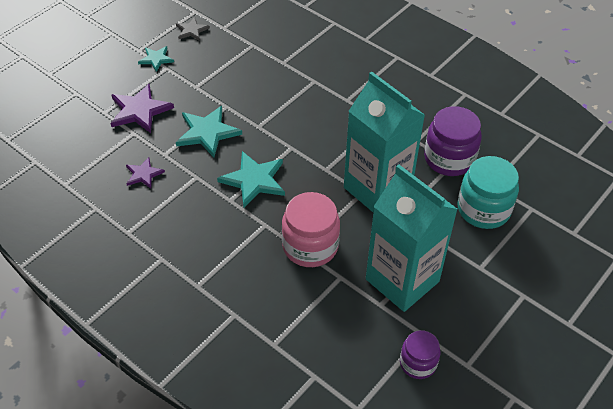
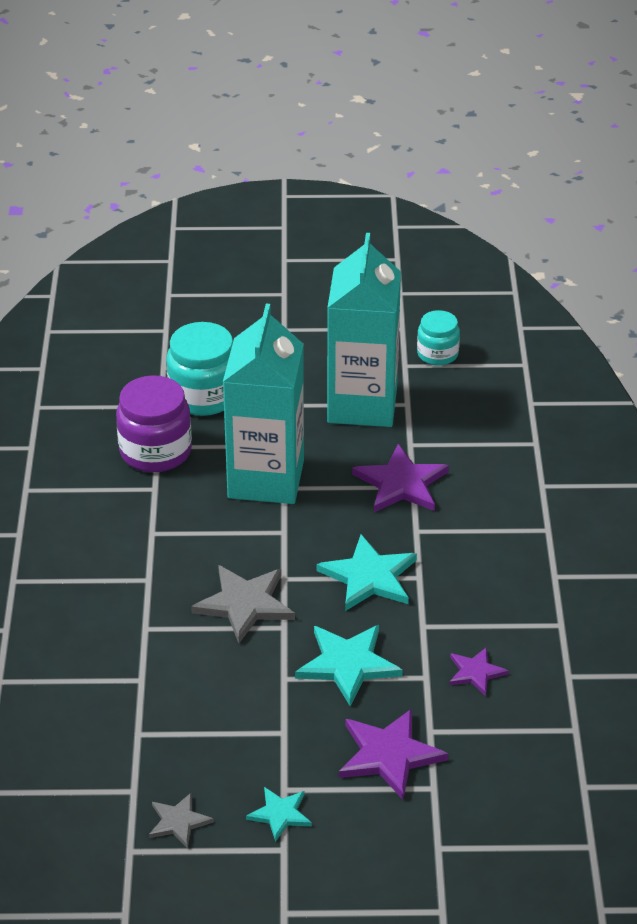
camera: 130 degrees left, 10 degrees down
pink jar [282,192,340,267] -> purple star [352,444,449,512]
purple jar [400,330,441,379] -> turquoise jar [417,310,460,366]
none -> grey star [191,565,295,643]

